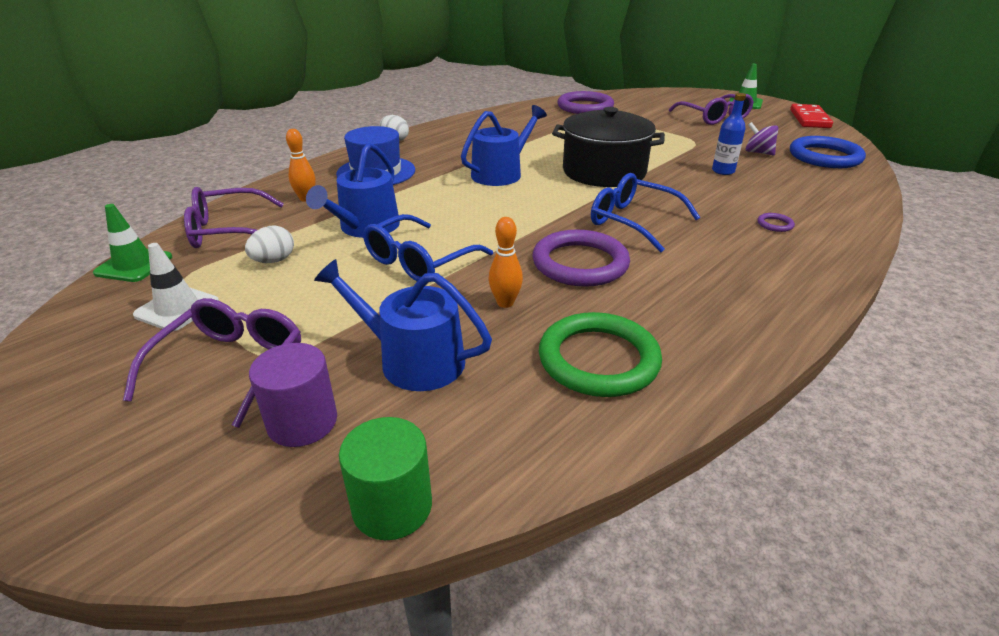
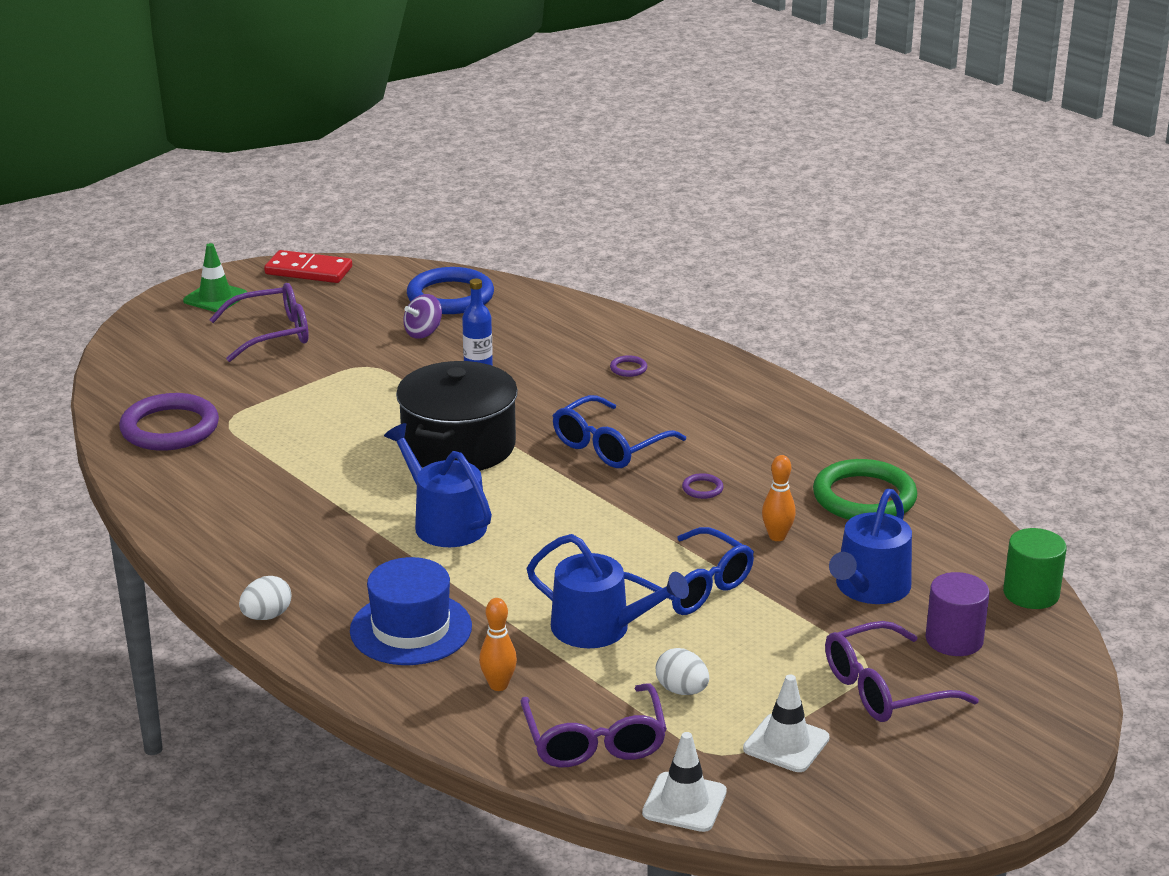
camera: 85 degrees left, 5 degrees down
green traffic cone [93,204,172,282] -> white traffic cone [642,732,727,832]
purple glasses [123,298,301,428] -> purple glasses turned 45 degrees counterclockwise [825,621,979,722]
purple ring [532,229,630,287] -> purple ring [682,473,724,499], size x0.40

